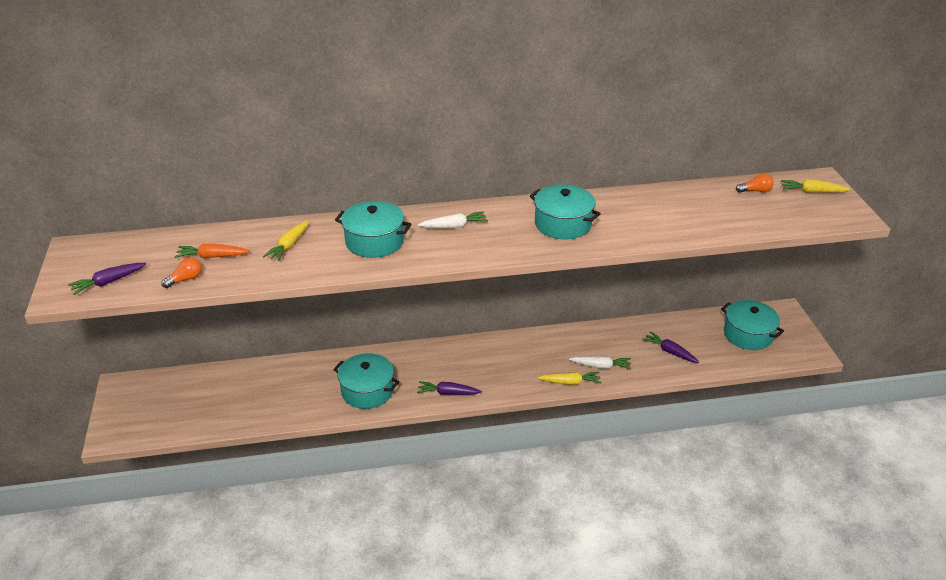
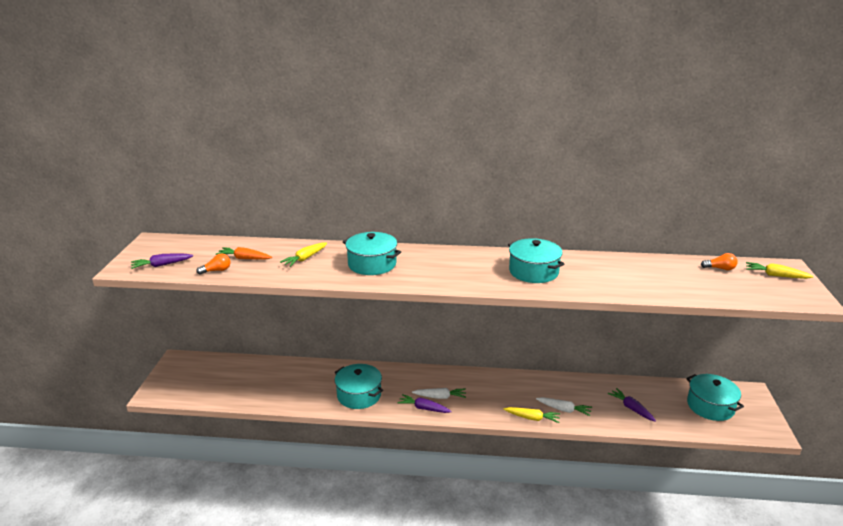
camera: 15 degrees right, 10 degrees down
white carrot [418,211,488,228] -> white carrot moved to [412,388,466,399]

